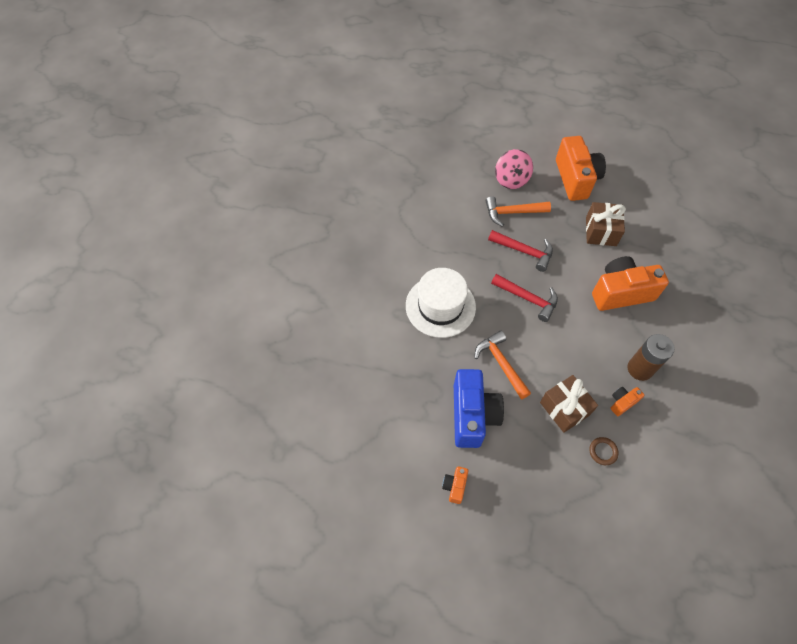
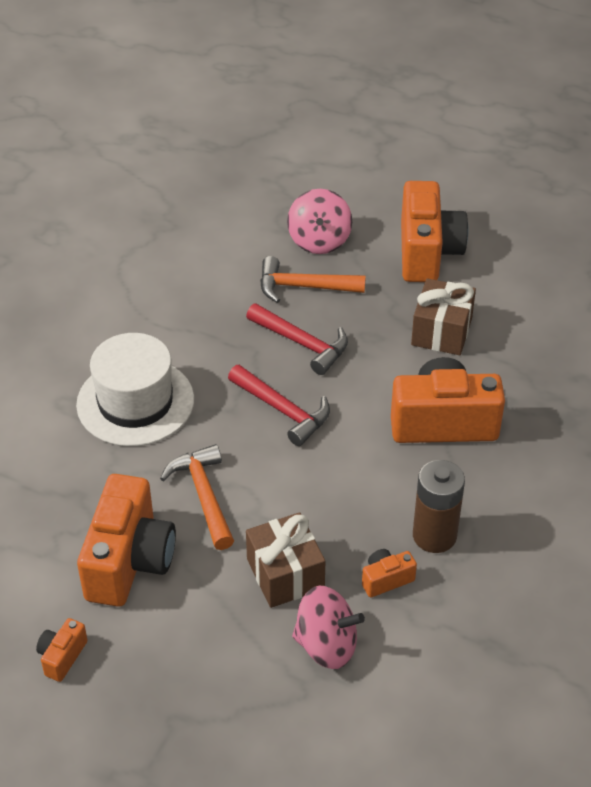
camera: 10 degrees right, 15 degrees down
blue camera [454,369,504,448] -> orange camera [77,474,176,607]
brown ring [589,437,619,465] -> pink spinning top [292,586,365,669]

